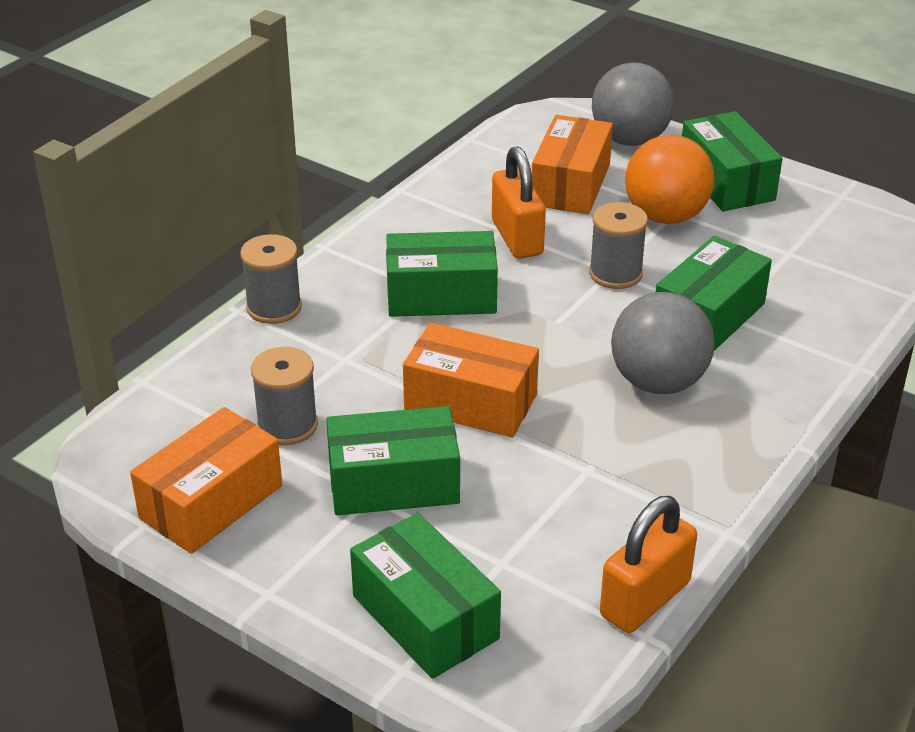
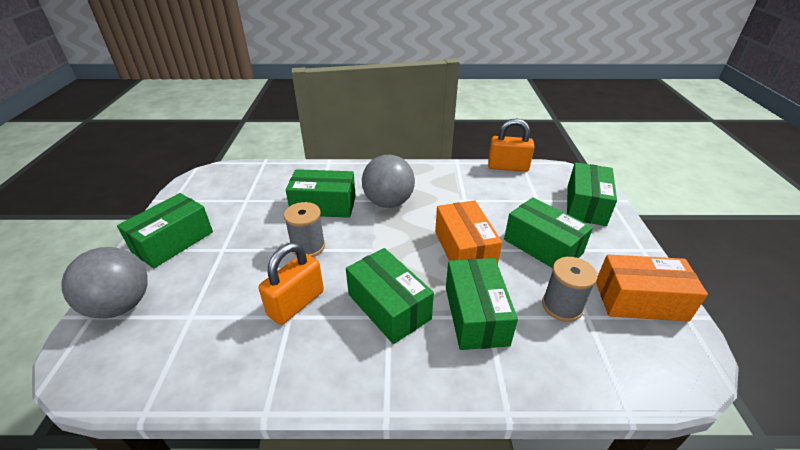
camera: 125 degrees left, 0 degrees up
grey spool [240,234,302,324] -> none
orange box [532,115,613,214] -> none
orange ball [625,135,715,224] -> none
none -> green box [446,258,518,350]

